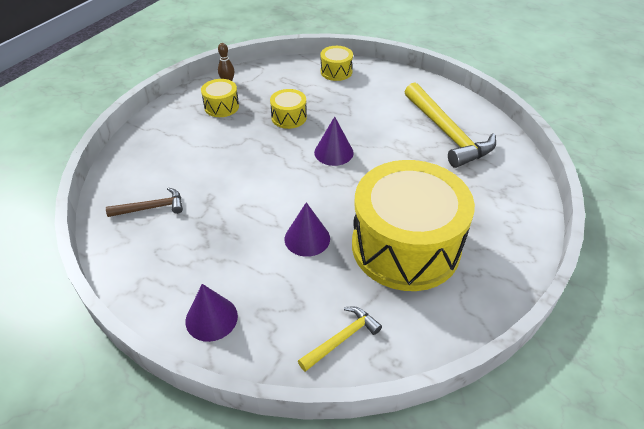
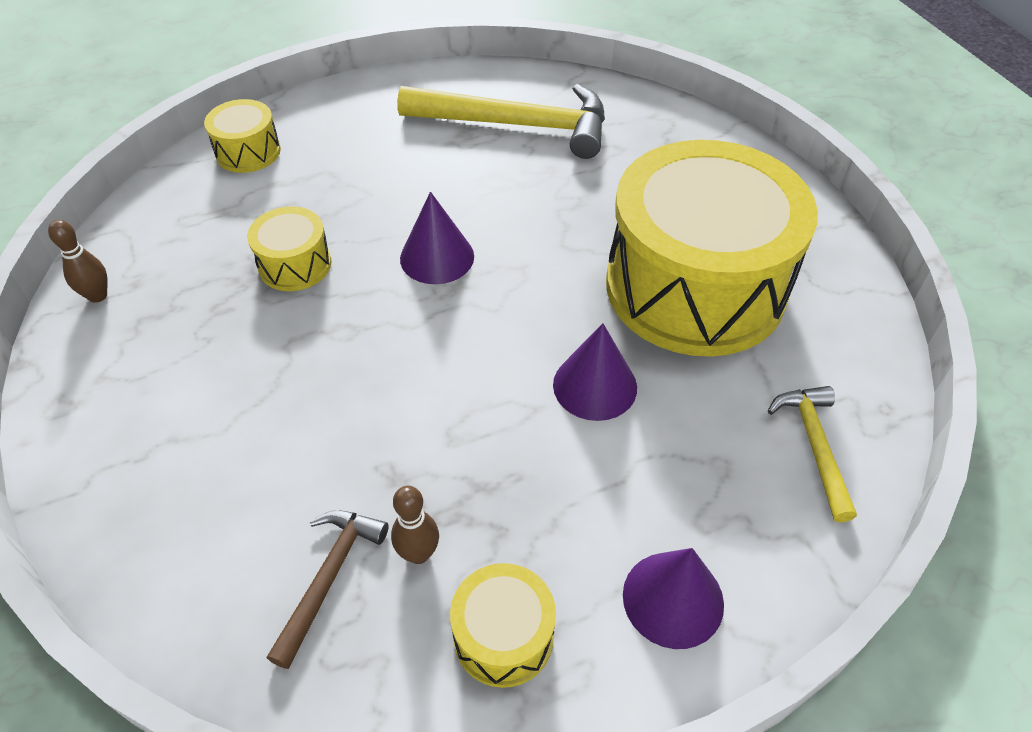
camera: 55 degrees left, 5 degrees up
yellow drum [201,79,239,117] -> yellow drum moved to [450,563,556,688]
none -> brown bowling pin [391,486,439,564]

